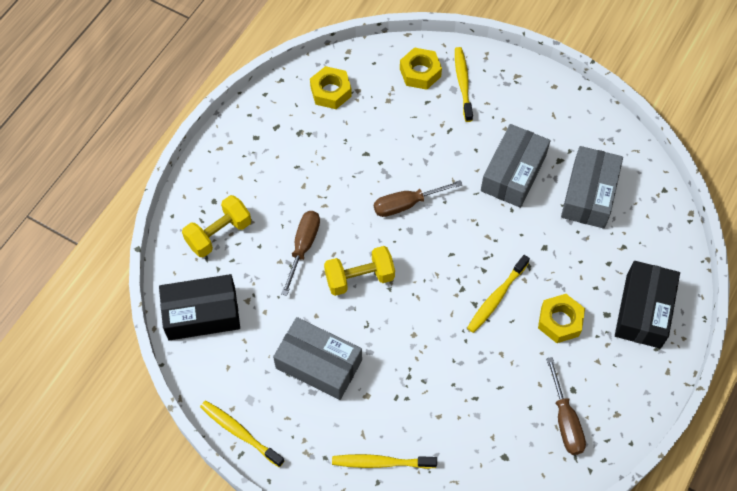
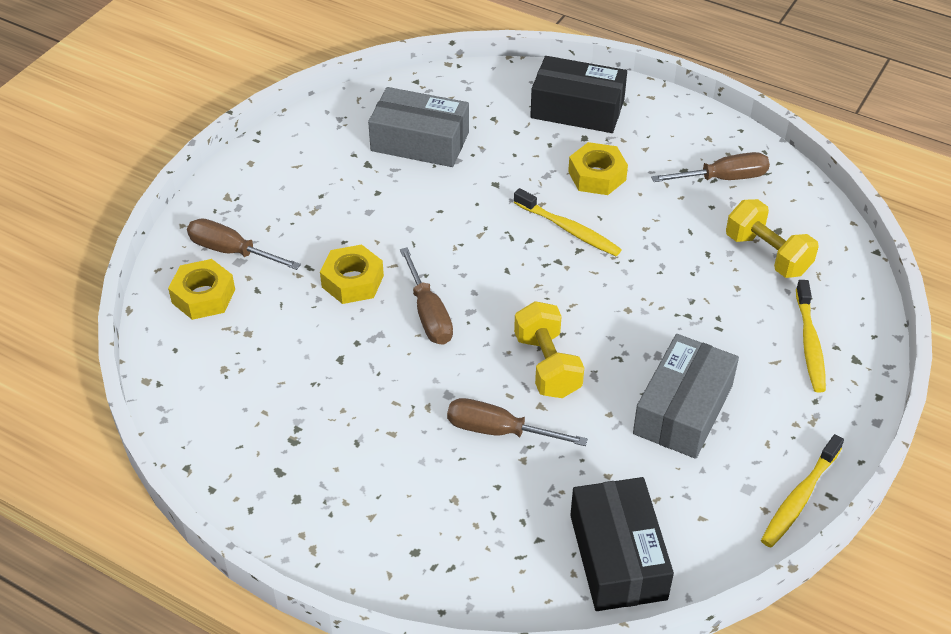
camera: 90 degrees left, 15 degrees down
yellow dumbbell [182,195,251,258] -> yellow dumbbell moved to [726,199,819,278]
yellow nut [310,66,352,109] -> yellow nut moved to [320,244,384,304]
yellow toothbrush [455,47,473,122] -> brown screwdriver [187,218,301,270]
grey box [481,124,550,208] -> none

